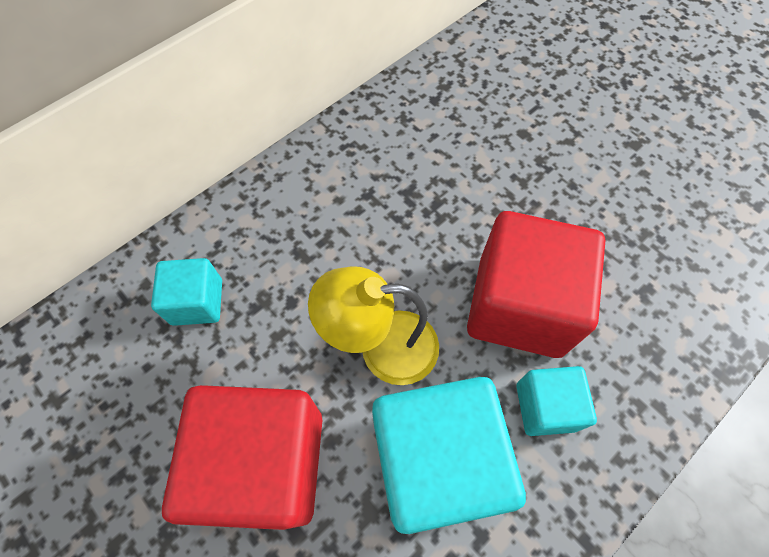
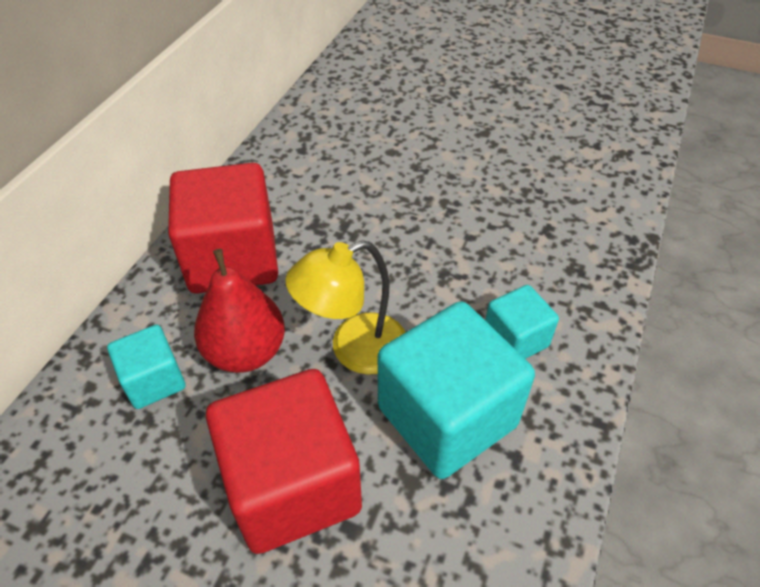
camera: 25 degrees left, 15 degrees down
red cube [467,211,606,358] -> red cube moved to [168,163,278,294]
none -> red pear [194,249,285,373]

